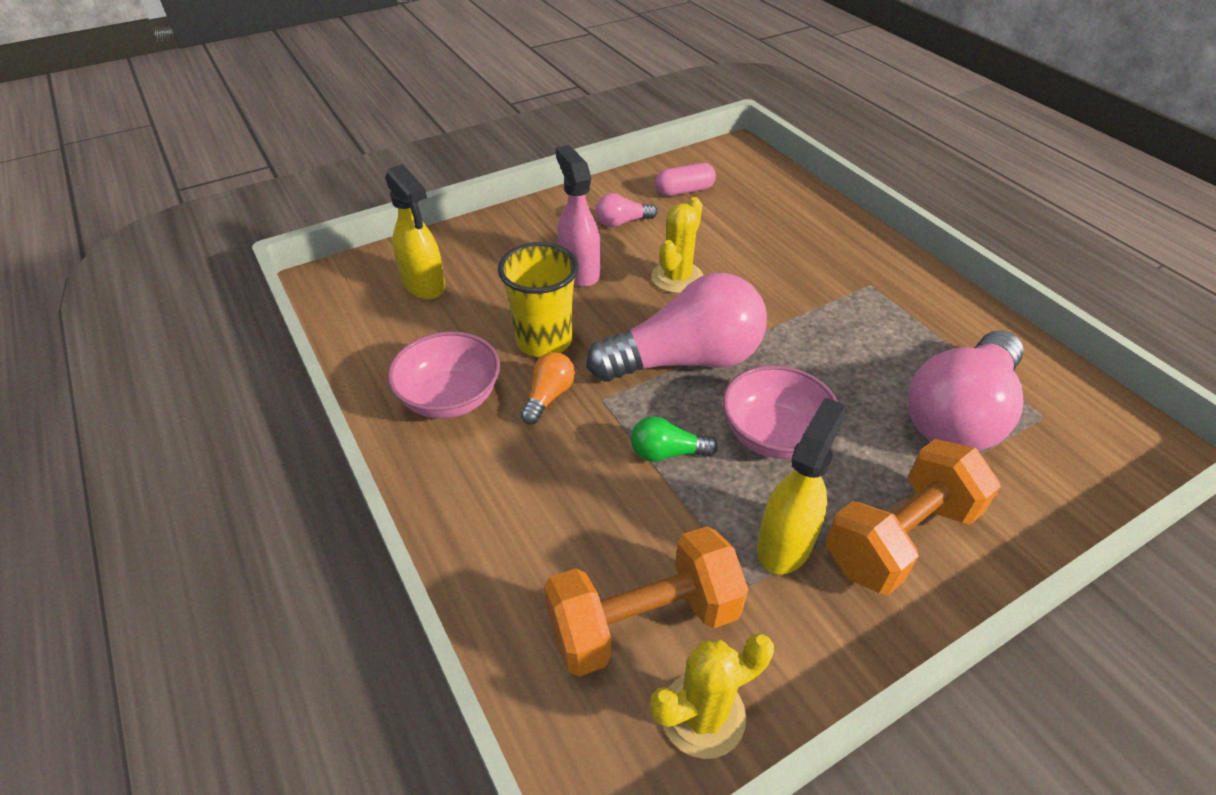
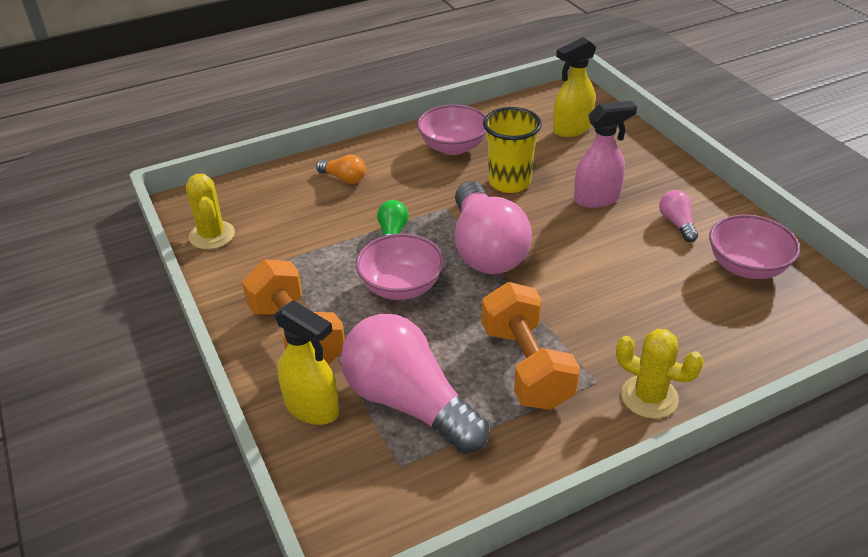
camera: 95 degrees right, 5 degrees down
orange light bulb [520,352,575,424] -> orange light bulb moved to [316,155,366,184]
orange dumbbell [544,526,748,677] -> orange dumbbell moved to [482,282,580,410]
yellow cactus [651,197,703,293] -> yellow cactus moved to [616,329,704,419]
pink capsule [655,163,716,196] -> pink bowl [709,215,800,279]
yellow spray bottle [757,397,847,574] -> yellow spray bottle moved to [274,300,339,425]

